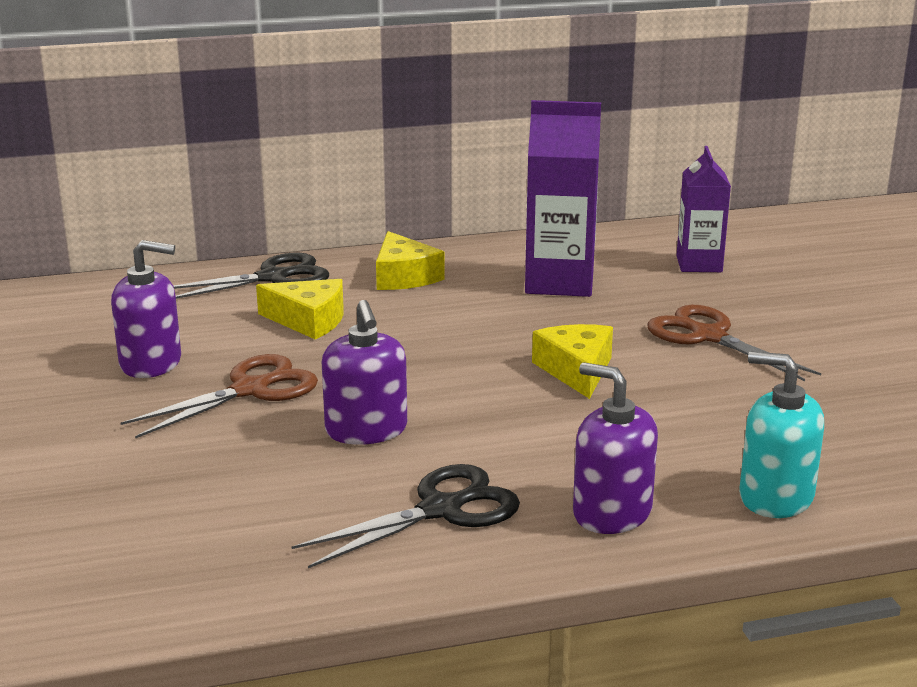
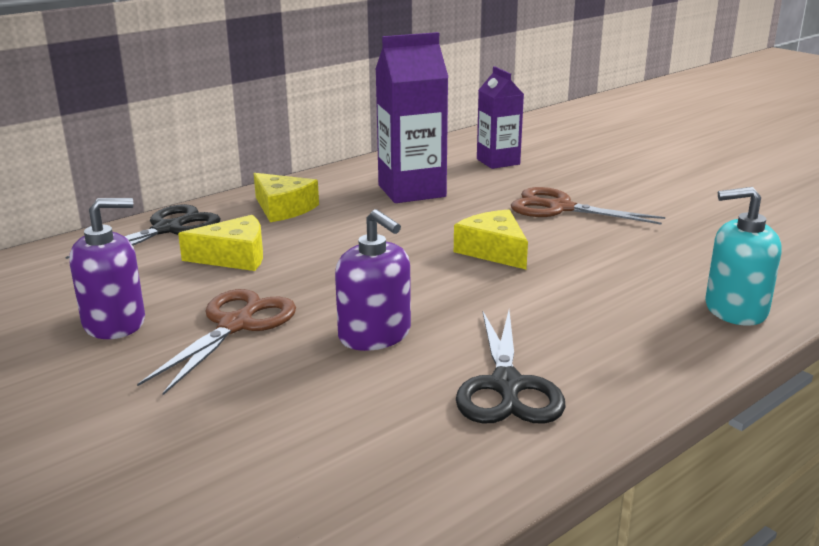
camera: 25 degrees left, 0 degrees up
black scissors [292,464,520,568] -> black scissors turned 150 degrees clockwise [456,311,566,424]
purple soap dispenser [573,362,658,534] -> none

